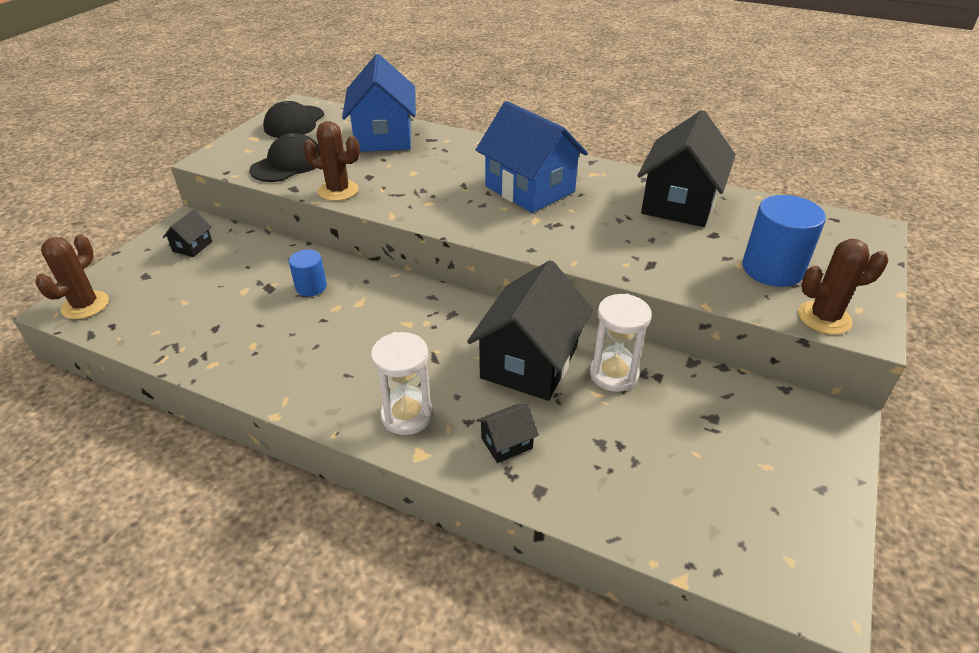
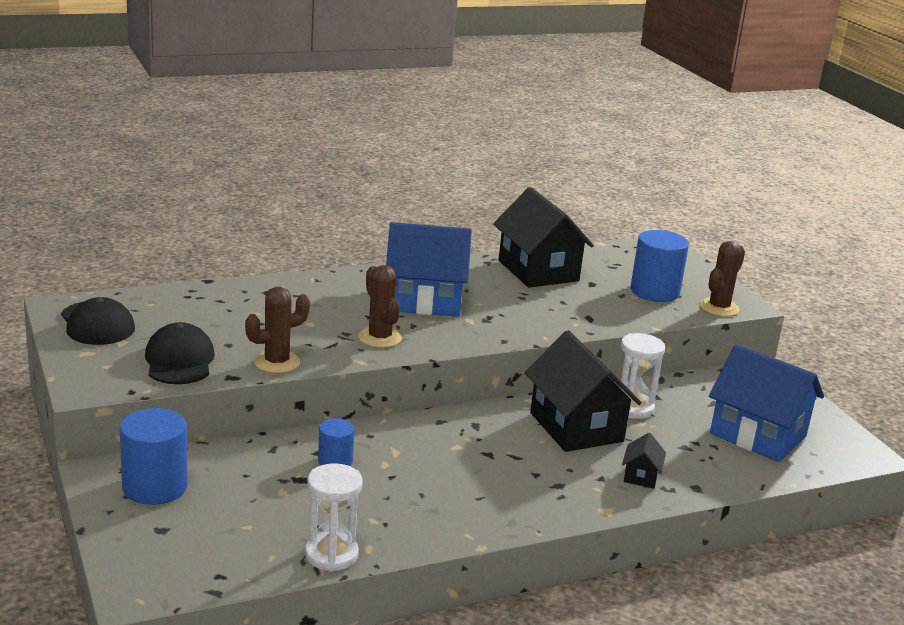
camera: 50 degrees left, 15 degrees down
brown cactus [35,235,109,319] -> brown cactus moved to [358,265,402,348]
black house [163,210,212,257] -> blue cylinder [120,408,188,505]
blue house [342,54,416,152] -> blue house moved to [709,344,824,462]
white hourglass [371,332,433,435] -> white hourglass moved to [305,463,363,572]

